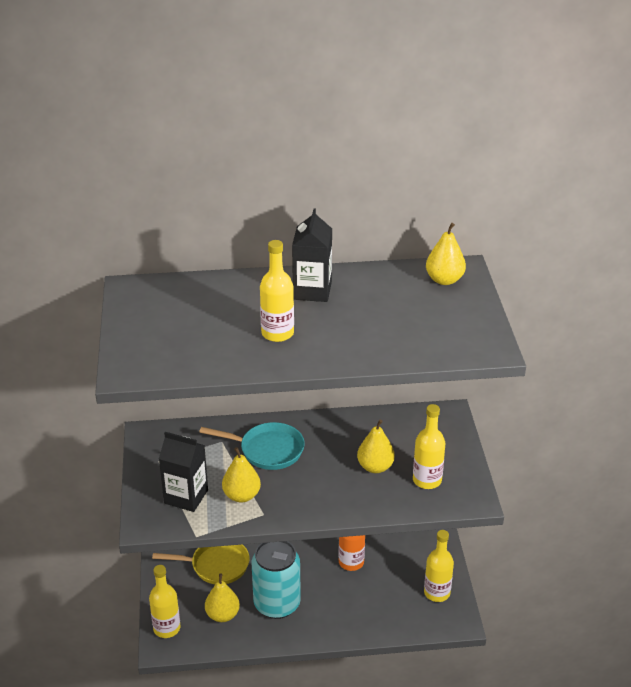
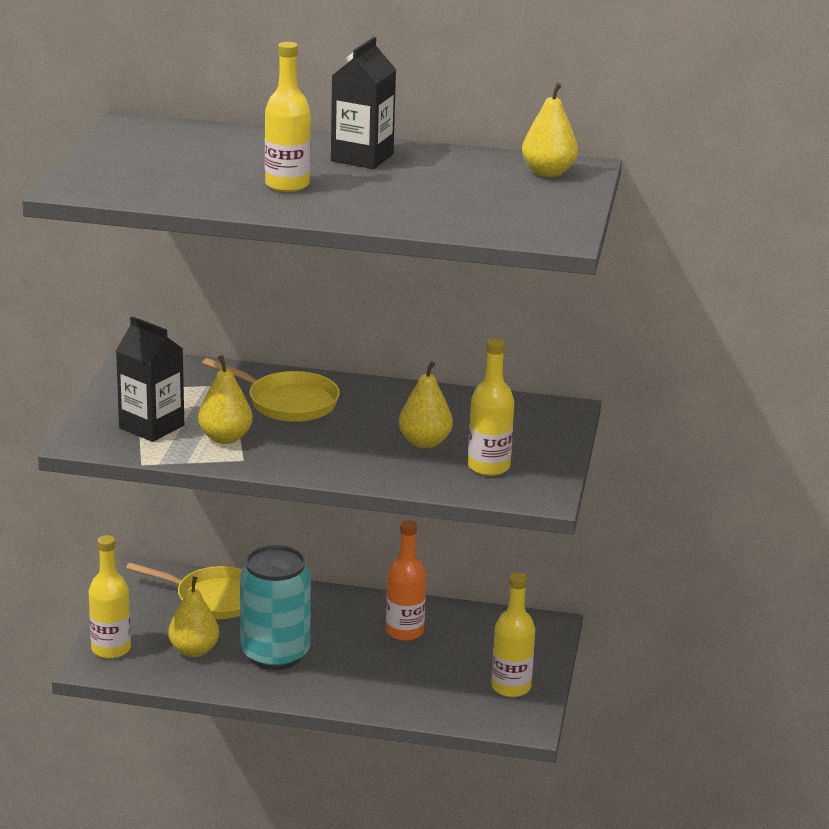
camera: 15 degrees right, 10 degrees down
turquoise pan [199,422,305,470] -> yellow pan [202,358,340,422]

